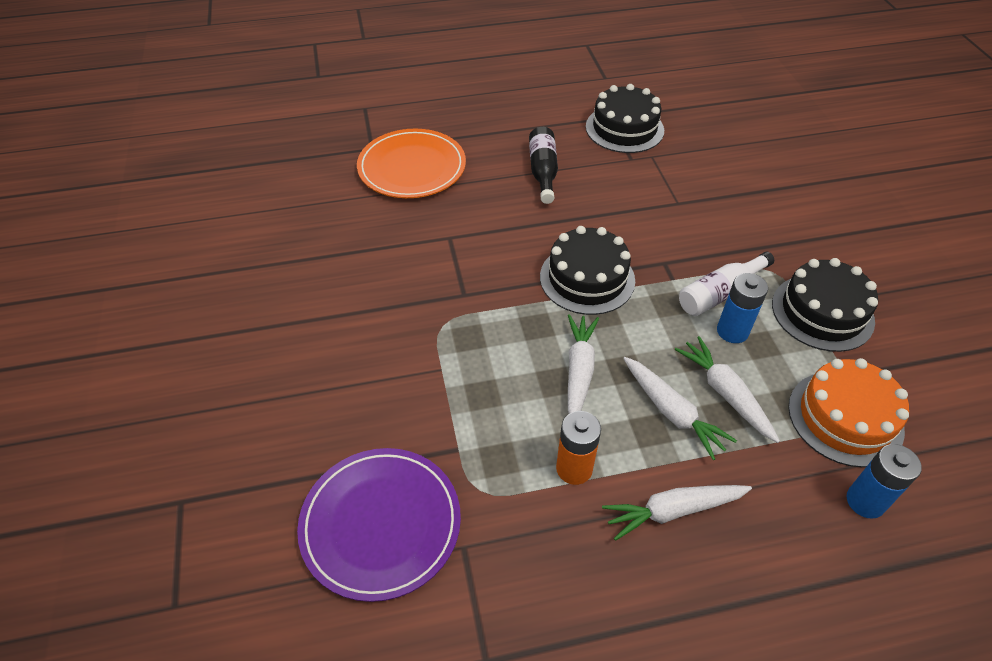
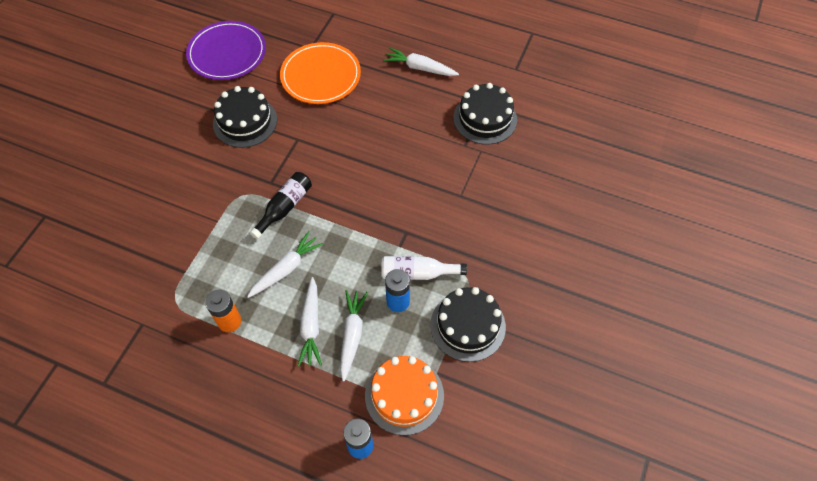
camera: 35 degrees right, 10 degrees up
purple plate [297,448,461,602] -> purple plate moved to [186,21,266,80]
black bottle [529,127,558,204] -> black bottle moved to [250,172,312,239]
black cake [540,226,635,315] -> black cake moved to [213,86,277,148]
white carrot [602,485,752,541] -> white carrot moved to [384,48,459,76]

